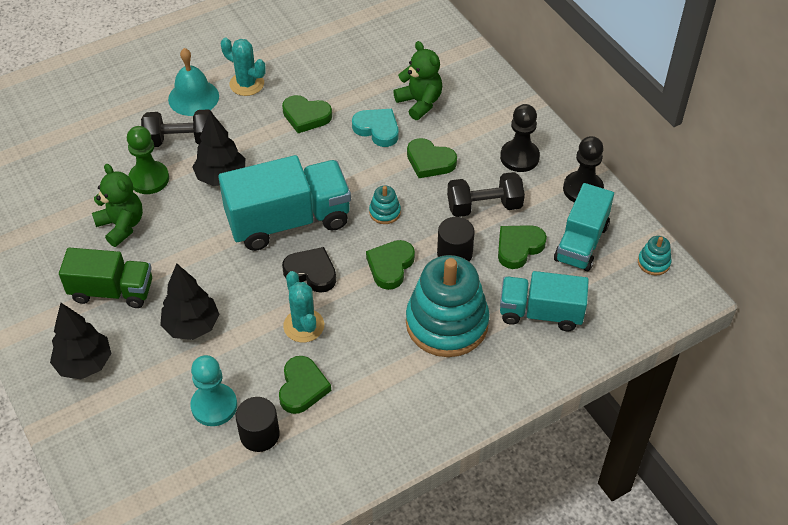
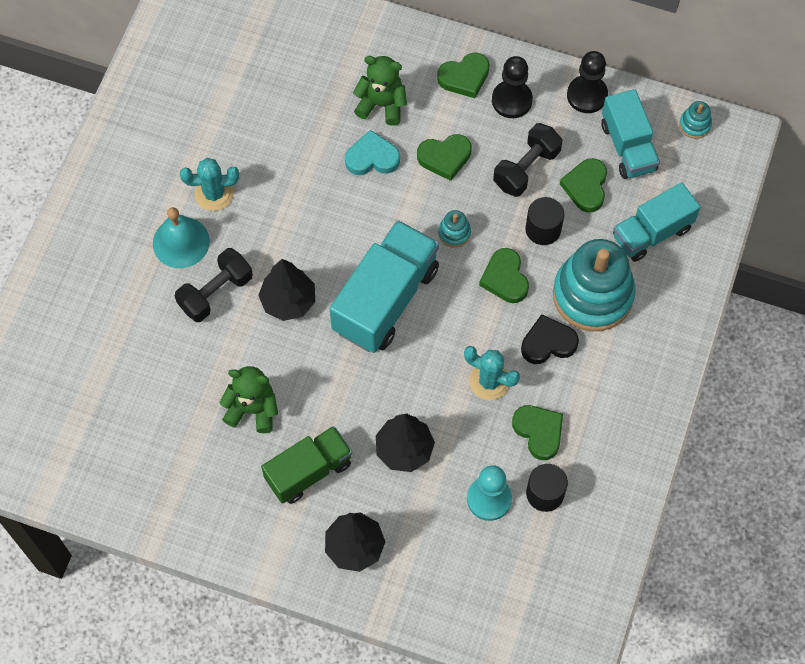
camera: 40 degrees left, 15 degrees up
green pawn [127,126,169,194] -> none
green heart [282,95,332,133] -> green heart moved to [437,52,490,98]
black heart [282,247,336,293] -> black heart moved to [521,314,579,364]

